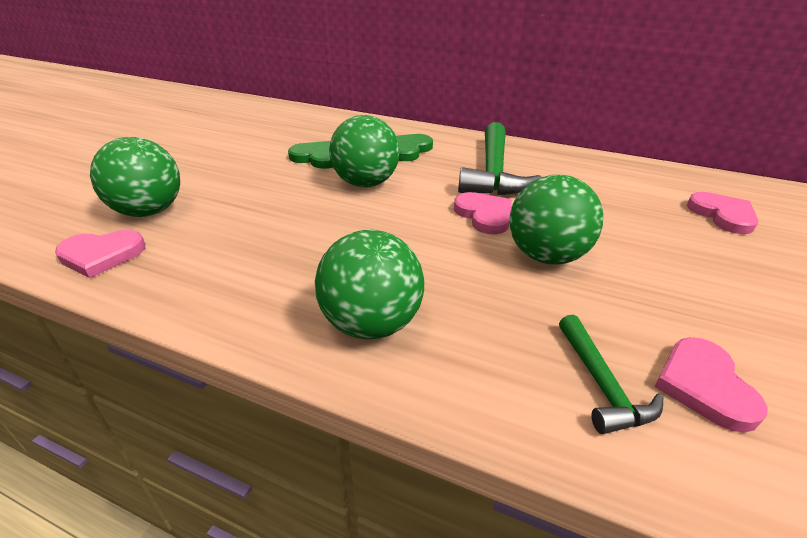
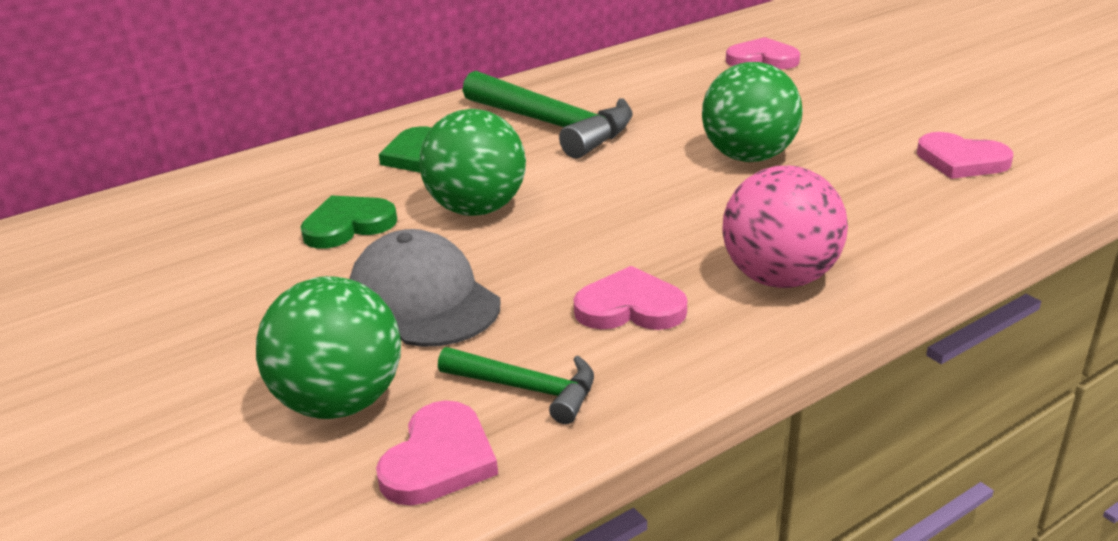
camera: 55 degrees left, 5 degrees down
green ball [315,230,424,340] -> pink ball [722,166,848,288]
pink heart [454,192,512,234] -> pink heart moved to [574,266,687,330]
green hammer [559,314,663,434] -> green hammer moved to [438,347,594,424]
none -> grey cap [349,229,500,347]

